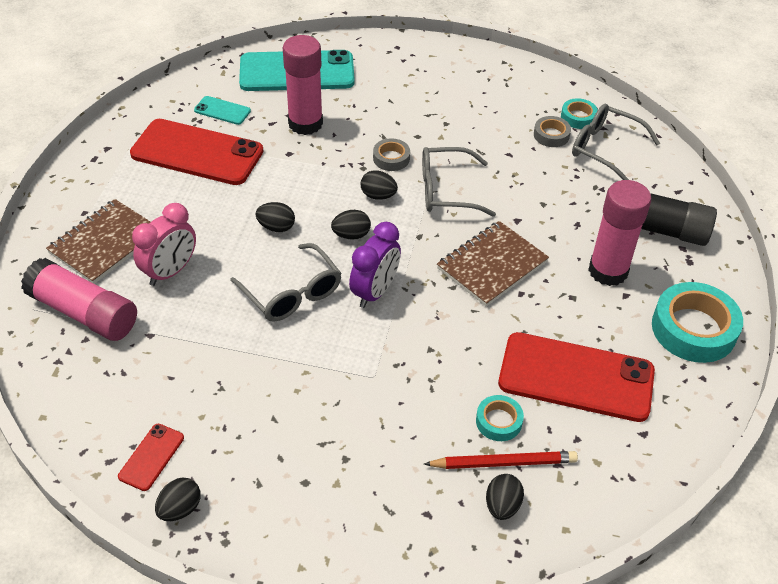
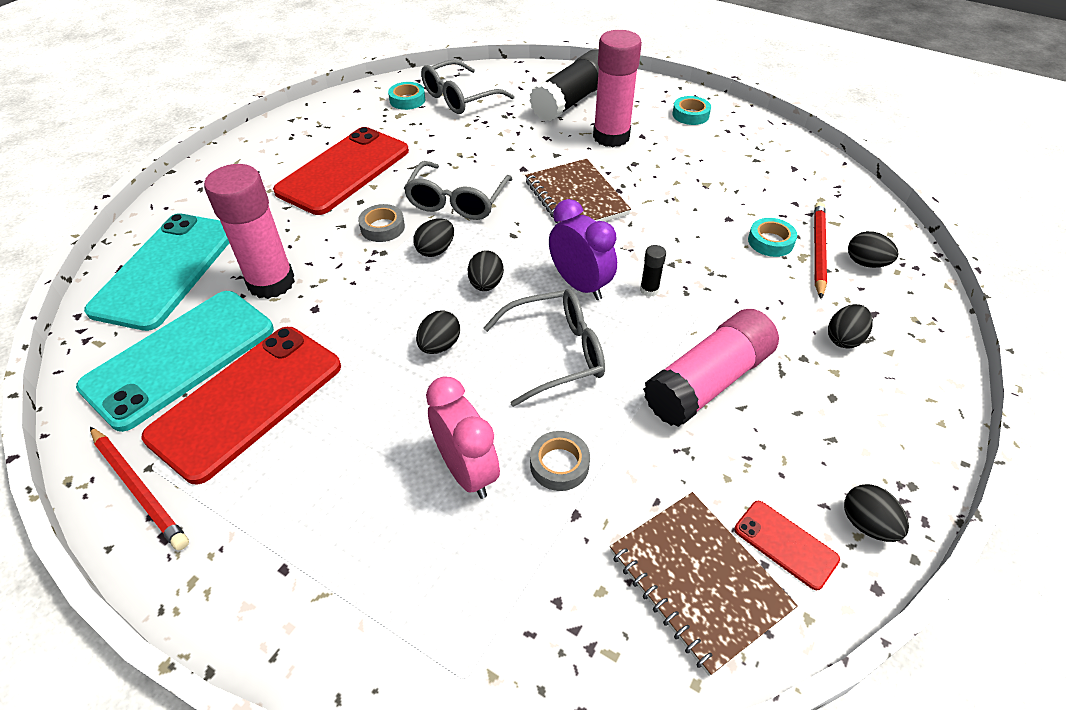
camera: 70 degrees left, 0 degrees up
pink glue stick [21,258,137,341] -> pink glue stick moved to [643,309,779,427]
brown notebook [46,199,150,284] -> brown notebook moved to [610,492,798,676]
turquoise phone [194,96,251,125] -> turquoise phone [76,291,274,432], size x2.24
red phone [498,332,655,422] -> red phone moved to [273,127,409,215]
grey tape [534,116,571,147] -> grey tape moved to [530,431,590,491]
turquoise tape [652,282,743,363] -> turquoise tape [672,96,711,125], size x0.51
none -> red pencil [90,427,189,551]
none -> black glue stick [640,245,666,297]
none -> black egg [828,304,873,348]

